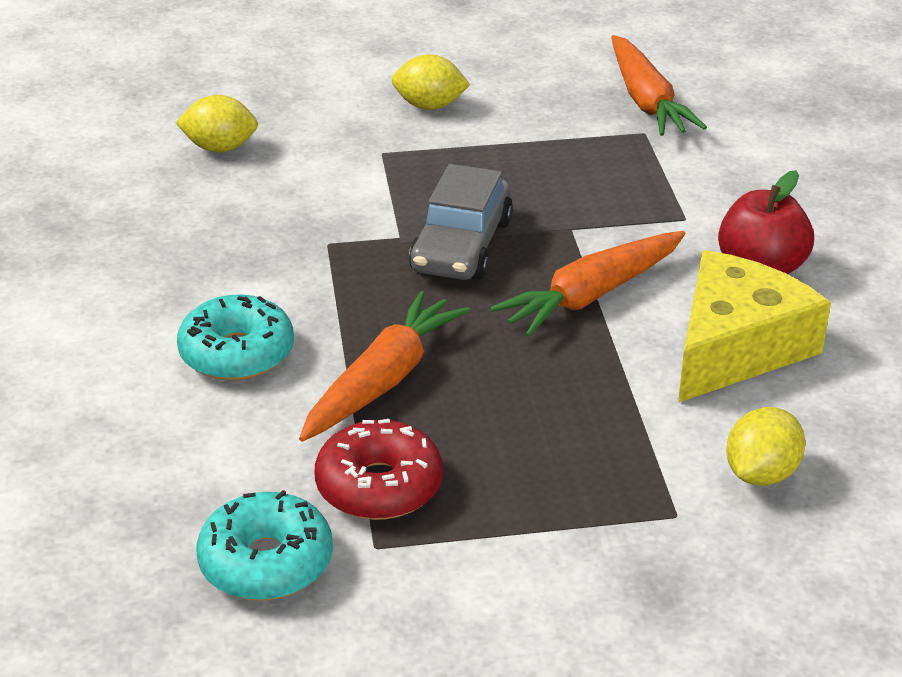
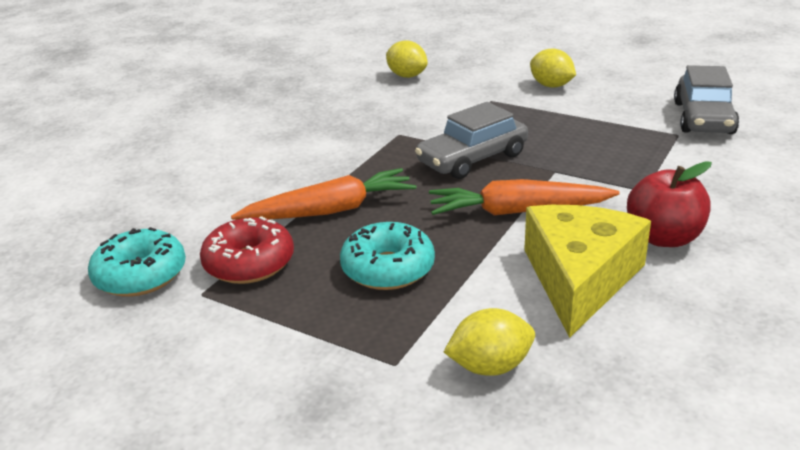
camera: 40 degrees right, 5 degrees down
turquoise donut [177,294,294,381] -> turquoise donut moved to [340,222,435,290]
orange carrot [611,35,707,136] -> grey car [674,65,739,134]
yellow cheese [678,250,831,403] -> yellow cheese turned 60 degrees counterclockwise [524,205,651,338]

